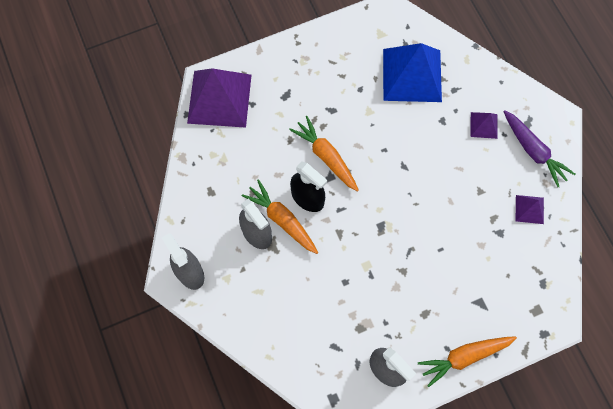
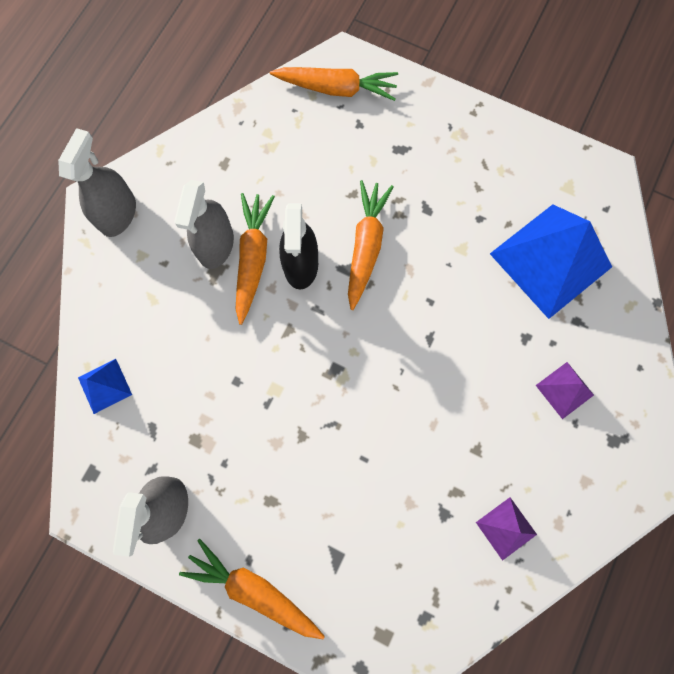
camera: 50 degrees right, 5 degrees up
purple pyramid [187,69,252,128] -> orange carrot [270,67,398,101]
purple carrot [503,110,575,187] -> none
none -> blue pyramid [78,359,132,414]

